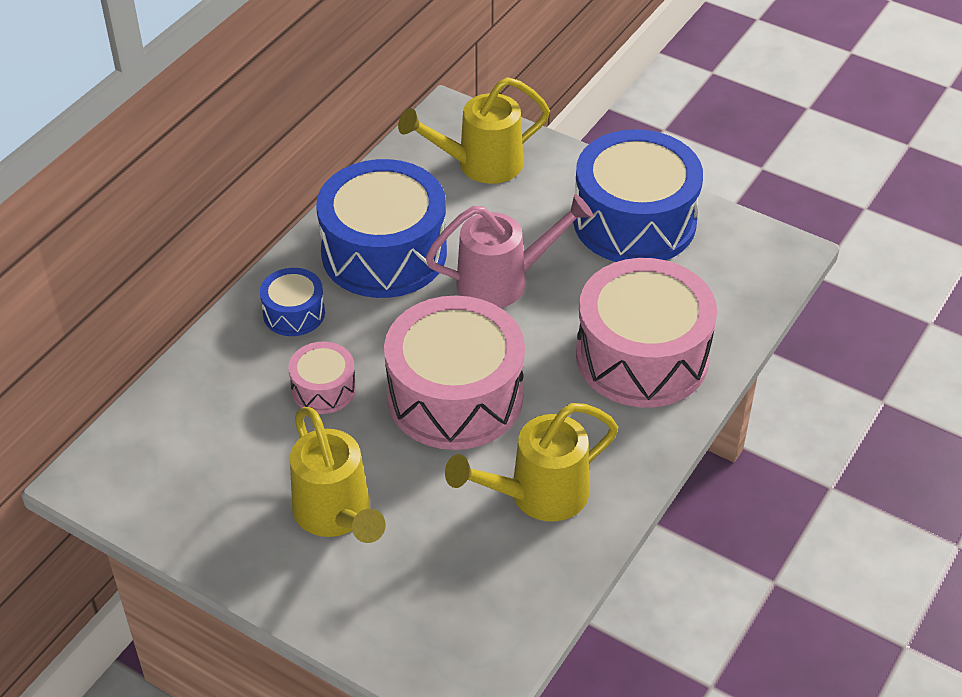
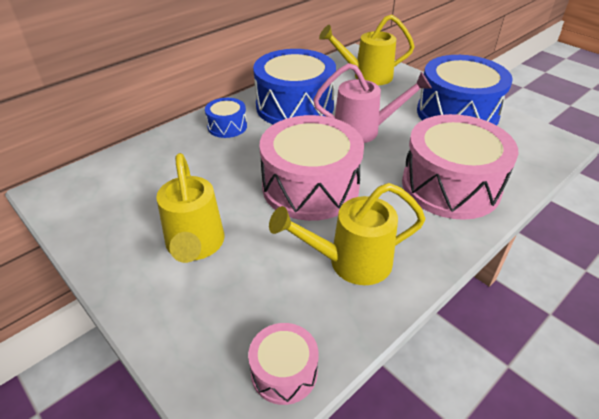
camera: 15 degrees right, 5 degrees down
pink drum [288,341,356,414] -> pink drum moved to [248,323,319,405]

